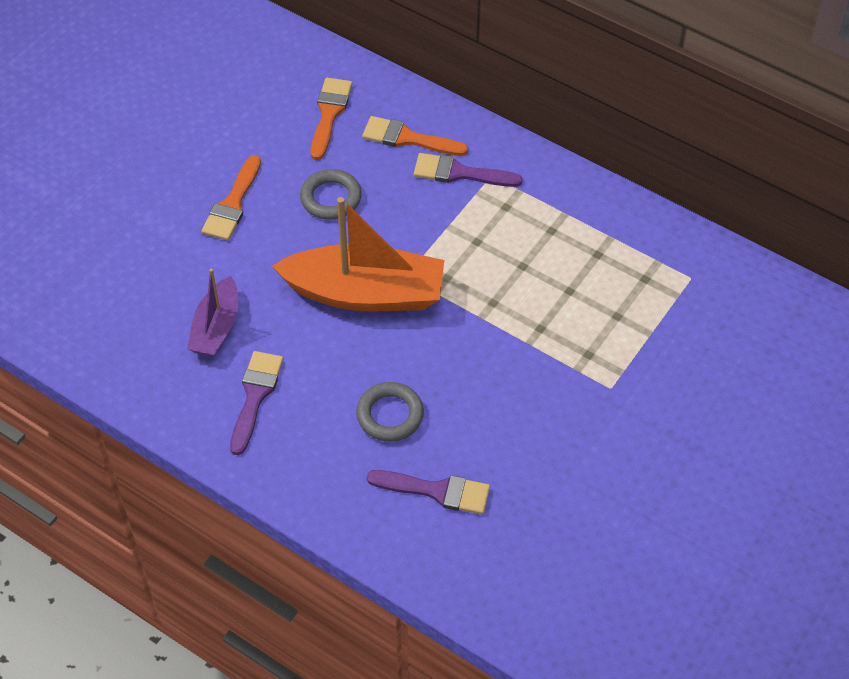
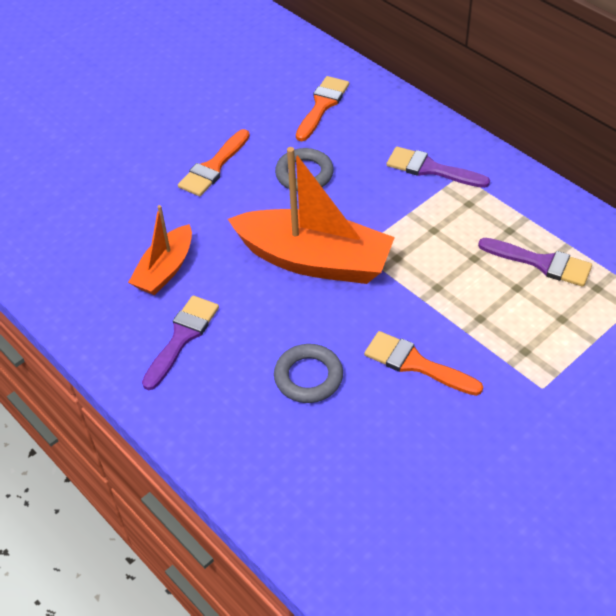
camera: 15 degrees right, 5 degrees down
purple boat [187,268,238,357] -> orange boat [128,205,192,295]
orange brush [362,116,468,156] -> orange brush moved to [364,331,483,396]
purple brush [367,470,490,514] -> purple brush moved to [478,238,592,287]

